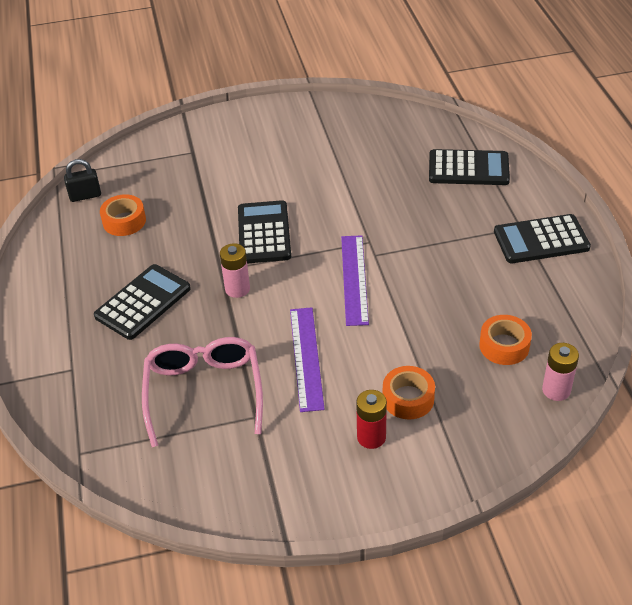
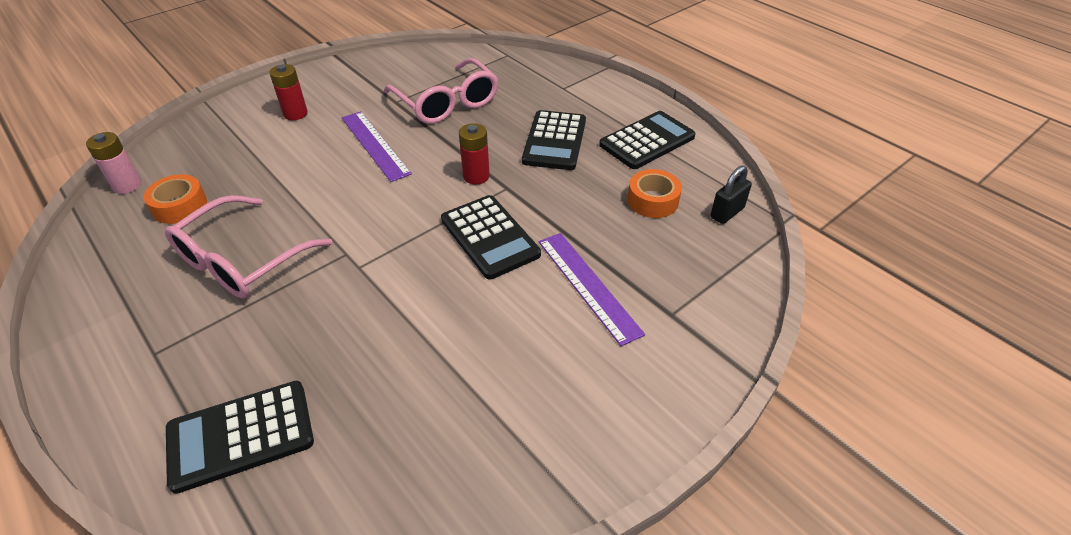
camera: 150 degrees right, 0 degrees up
pink battery [220,243,250,298] -> red battery [459,123,490,184]
purple ruler [341,235,369,326] -> purple ruler moved to [539,233,645,346]
orange tape [383,366,435,419] -> none
black calculator [494,214,591,263] -> black calculator moved to [599,111,696,169]
none -> pink glasses [165,195,332,298]

